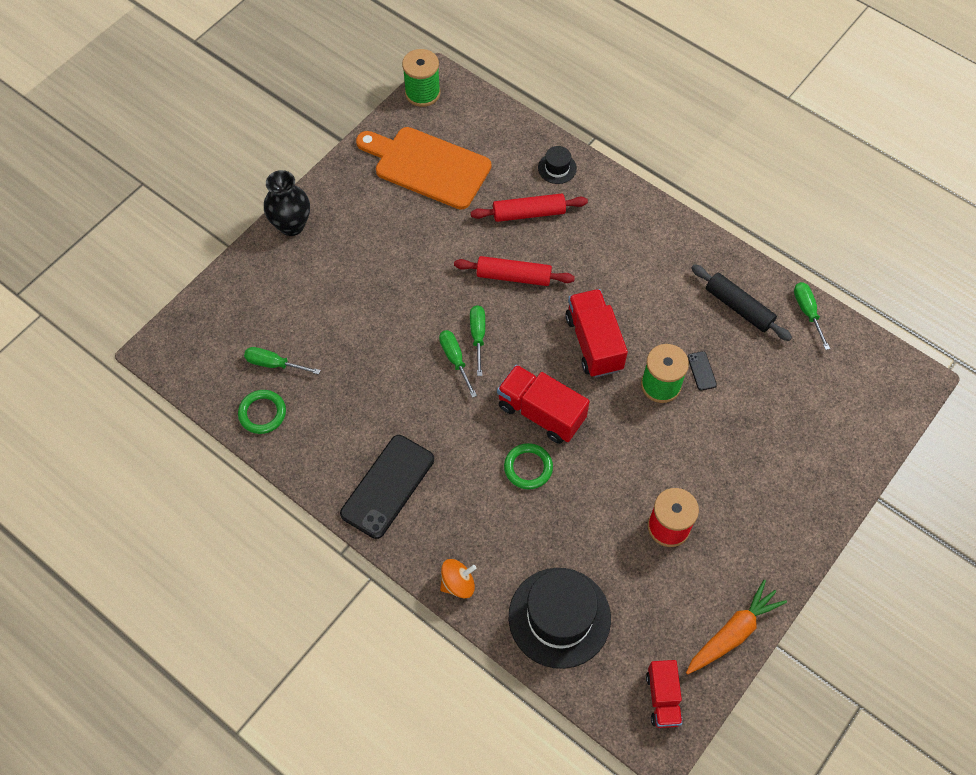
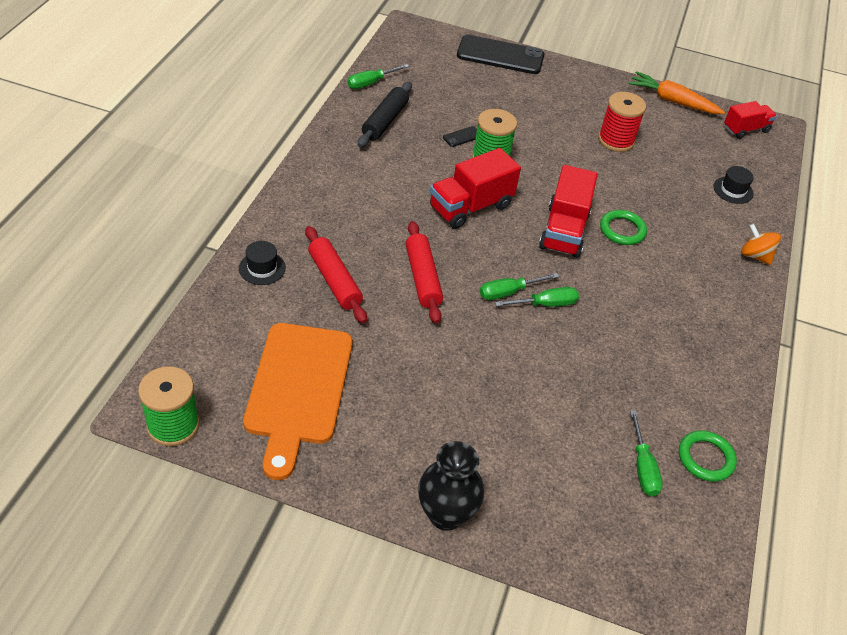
camera: 115 degrees left, 15 degrees down
black phone [340,435,434,539] -> black phone moved to [457,35,544,74]
green screwdriver [439,330,477,398] -> green screwdriver turned 150 degrees counterclockwise [495,287,579,307]
black hat [509,568,611,669] -> black hat [713,166,754,204], size x0.46

